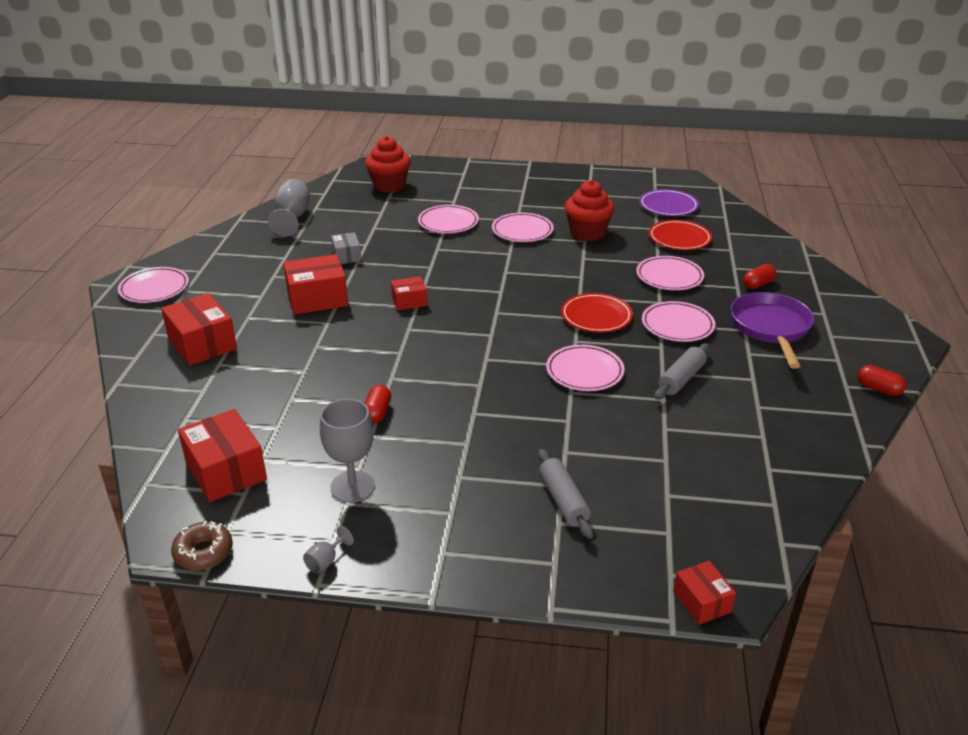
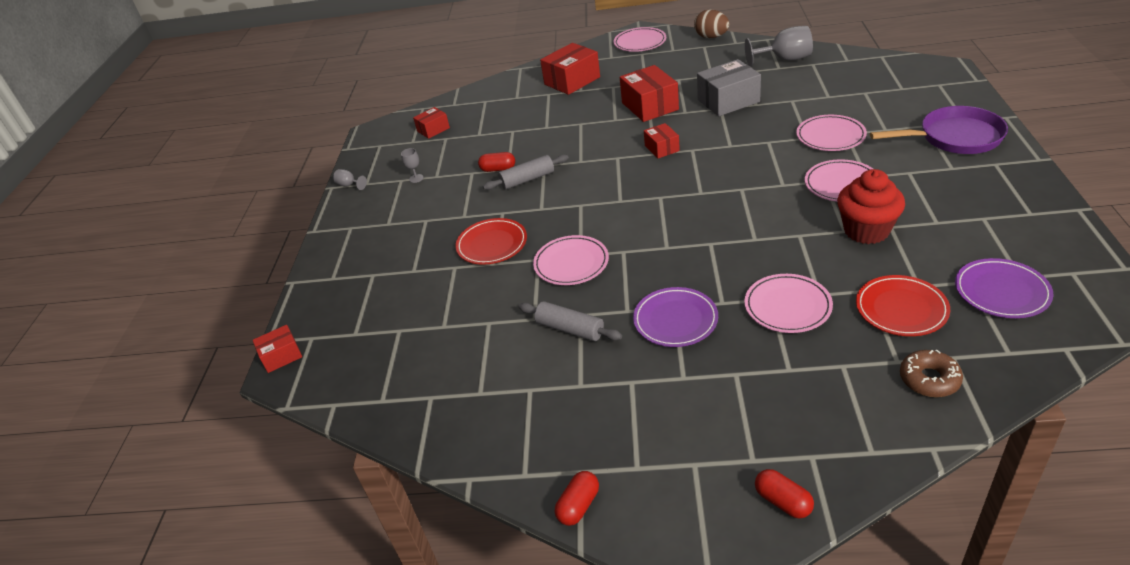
camera: 90 degrees right, 5 degrees up
brown donut [171,521,233,570] -> brown donut moved to [900,349,963,397]
red box [178,409,267,502] -> red box [413,107,450,139], size x0.56
grey goblet [320,399,375,503] -> grey goblet [401,148,424,183], size x0.47
grey box [331,232,362,264] -> grey box [697,59,761,116], size x1.77
red cupcake [365,136,411,193] -> none
grey rolling pin [538,449,593,539] -> grey rolling pin moved to [483,154,569,190]
red plate [561,293,633,332] -> red plate moved to [455,218,527,265]
pink plate [642,301,715,342] -> purple plate [633,287,718,347]
purple pan [731,292,814,369] -> purple pan moved to [870,106,1008,154]
red capsule [743,264,776,289] -> red capsule moved to [755,469,814,519]
none -> brown egg [694,10,729,38]

